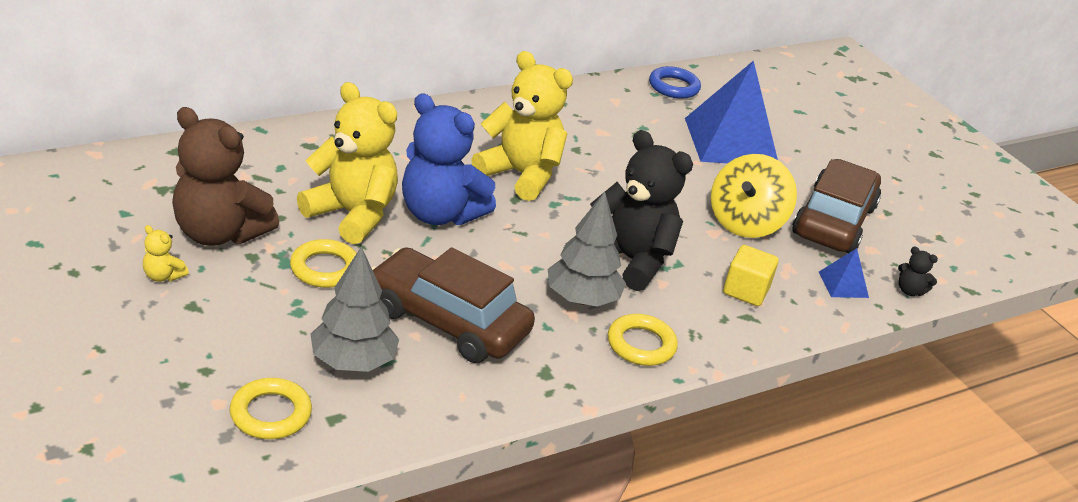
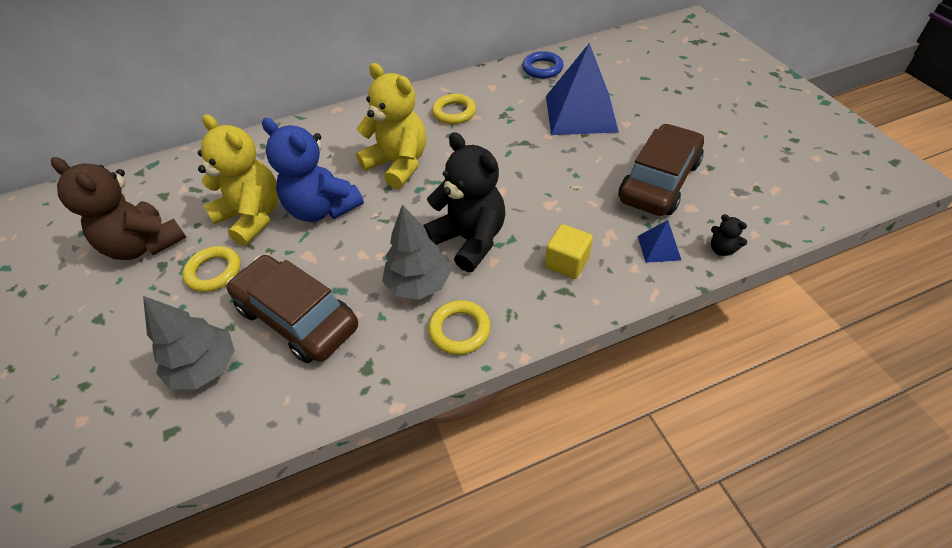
camera: 15 degrees right, 15 degrees up
yellow teddy bear [143,225,189,282] -> none
yellow ring [230,378,312,439] -> yellow ring moved to [432,94,476,124]
yellow spinning top [711,154,797,238] -> none

